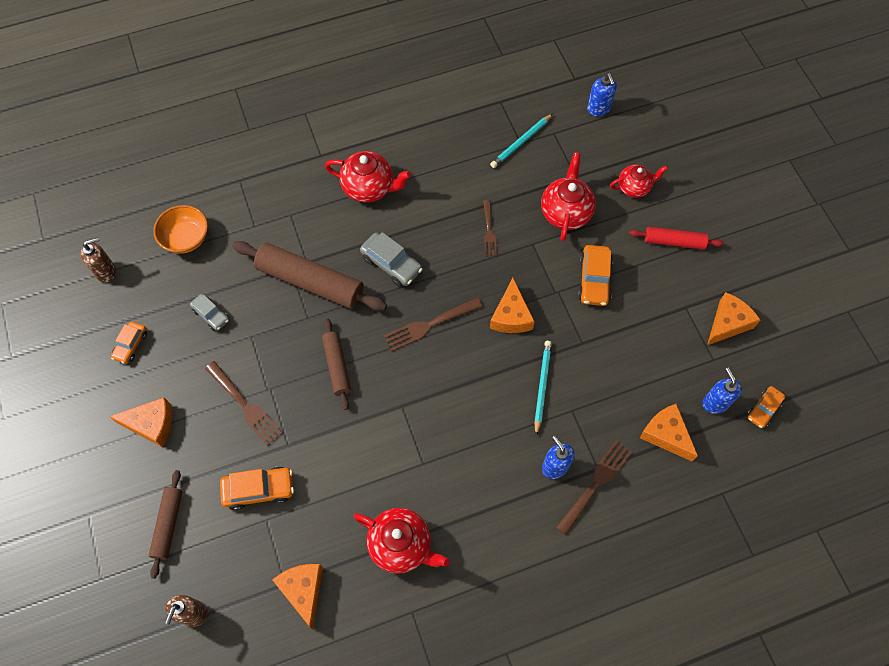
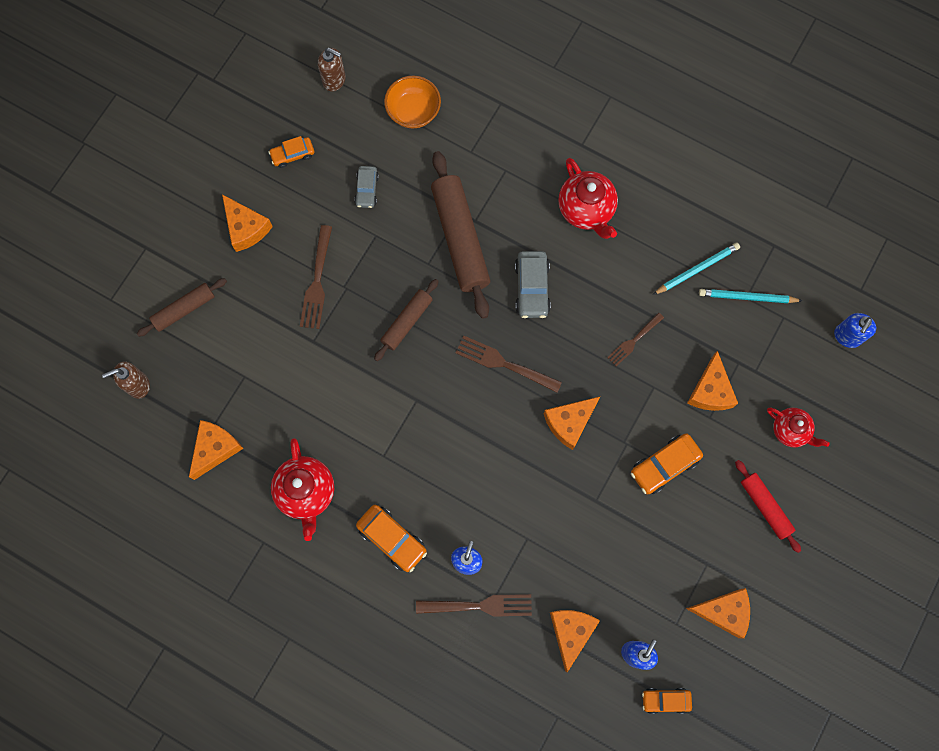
camera: 50 degrees right, 10 degrees up
orange car [220,467,294,510] -> orange car moved to [356,505,427,572]
turquoise pencil [534,341,552,436] -> turquoise pencil moved to [653,243,740,295]
red teapot [541,152,596,241] -> orange cheese [687,351,738,411]

